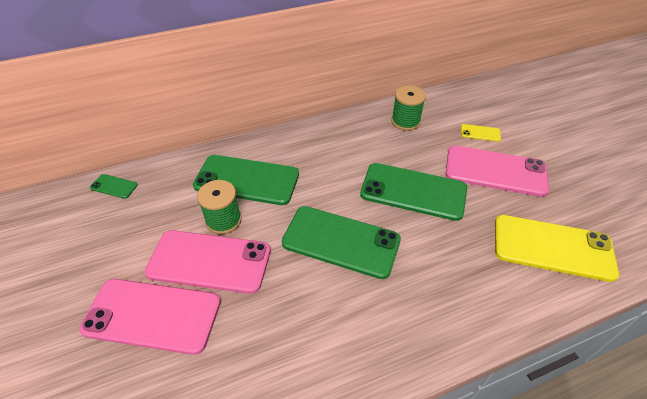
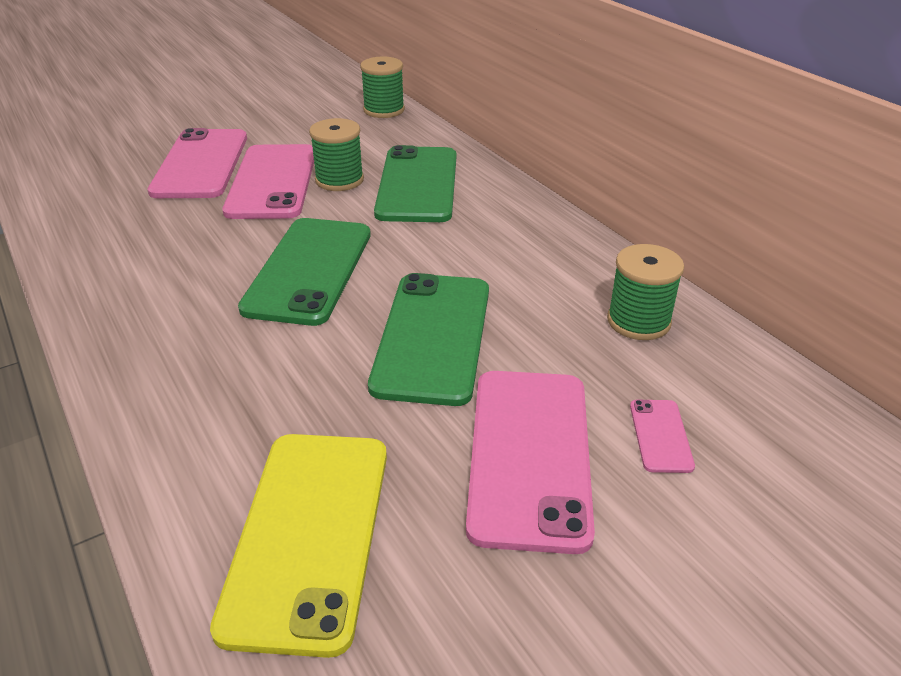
camera: 80 degrees right, 10 degrees down
green phone [90,174,138,199] -> green spool [360,56,405,118]
yellow phone [461,124,501,142] -> pink phone [630,400,695,473]

